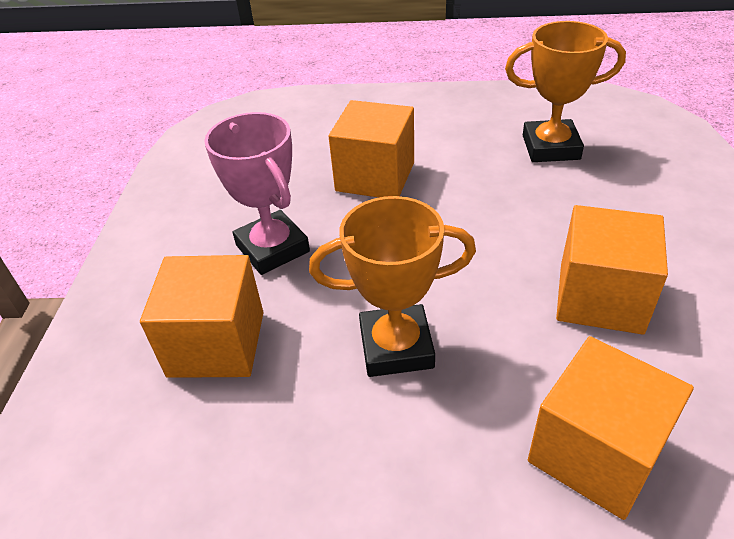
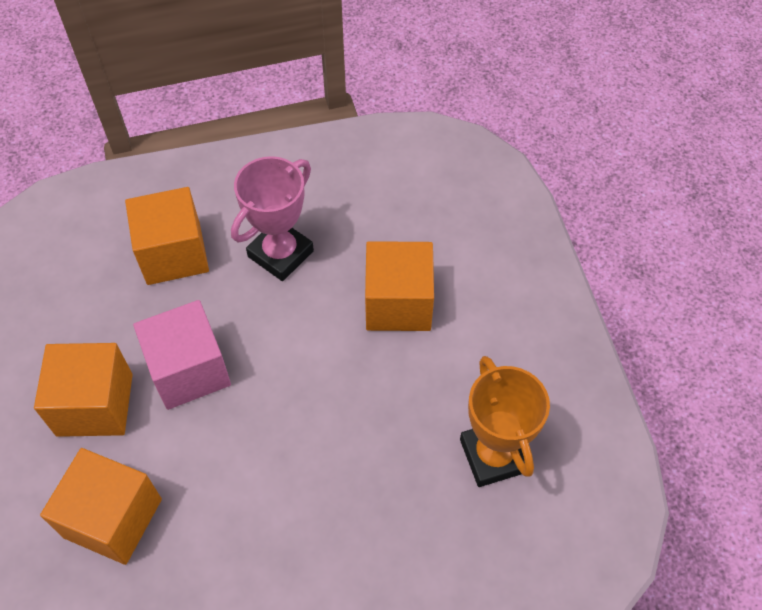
camera: 70 degrees right, 15 degrees up
orange trophy [309,196,476,377] -> pink cube [133,300,231,410]
orange cube [556,205,668,335] -> orange cube moved to [34,343,133,437]

